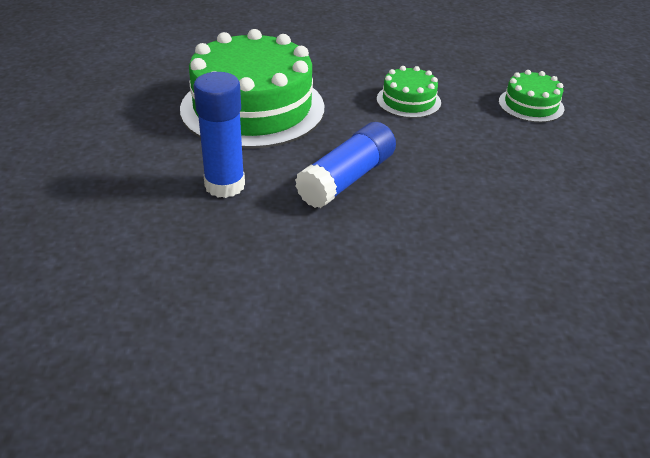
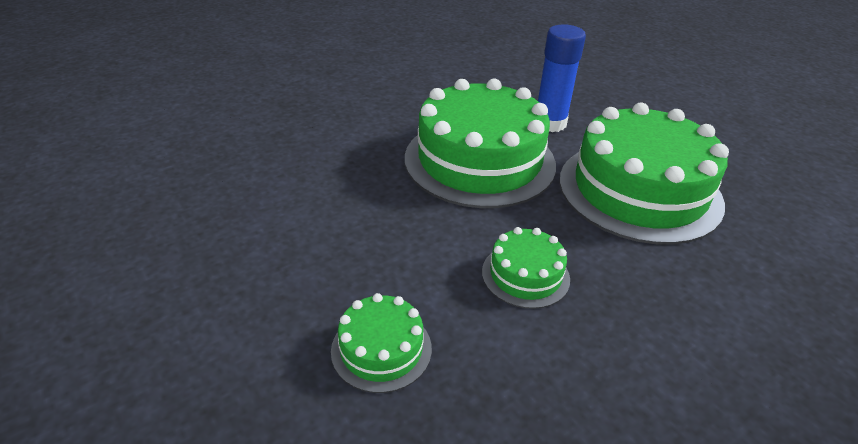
camera: 145 degrees right, 0 degrees up
blue glue stick [295,122,396,208] -> green cake [405,79,556,208]

